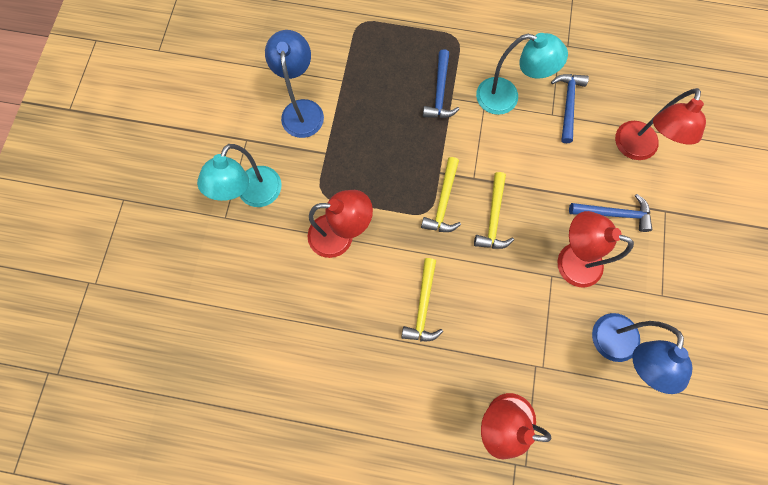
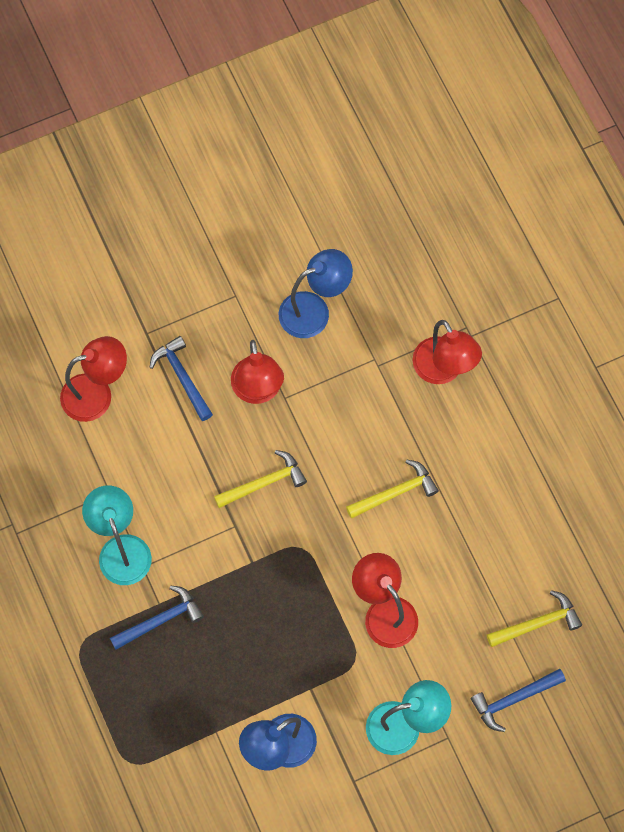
camera: 125 degrees left, 5 degrees down
yellow hammer [421,157,461,232] -> yellow hammer moved to [487,590,582,647]
blue hammer [551,74,589,143] -> blue hammer moved to [471,669,566,732]

